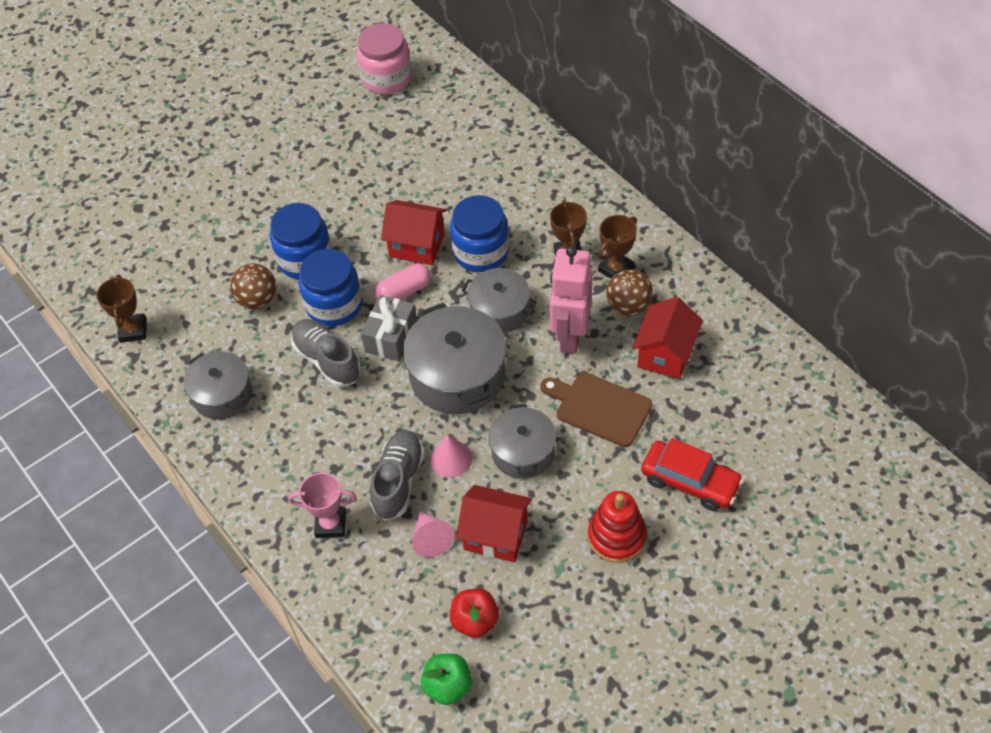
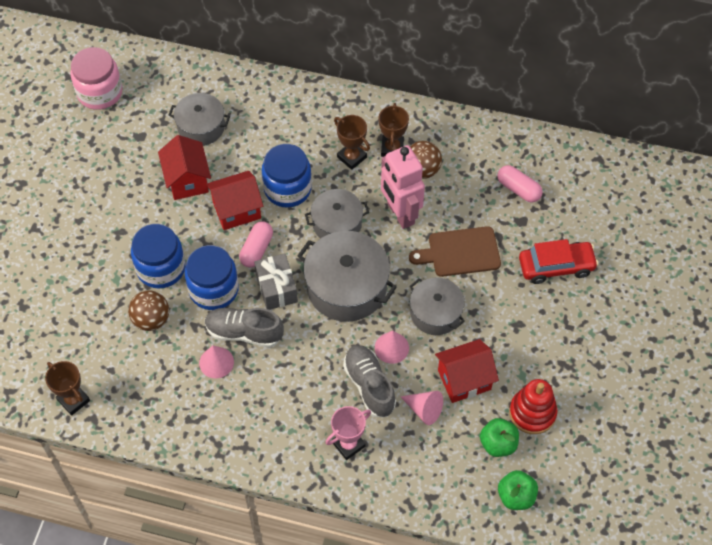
camera: 40 degrees left, 5 degrees up
grey pot [184,351,252,420] -> grey pot moved to [169,93,230,146]
red apple [450,588,499,638] -> green apple [480,418,519,457]
red stacking toy [588,491,647,563] -> red stacking toy moved to [509,379,558,434]
red house [632,297,703,379] -> red house moved to [158,135,211,200]
none -> pink cone [199,345,234,378]
none -> pink capsule [497,165,543,203]

